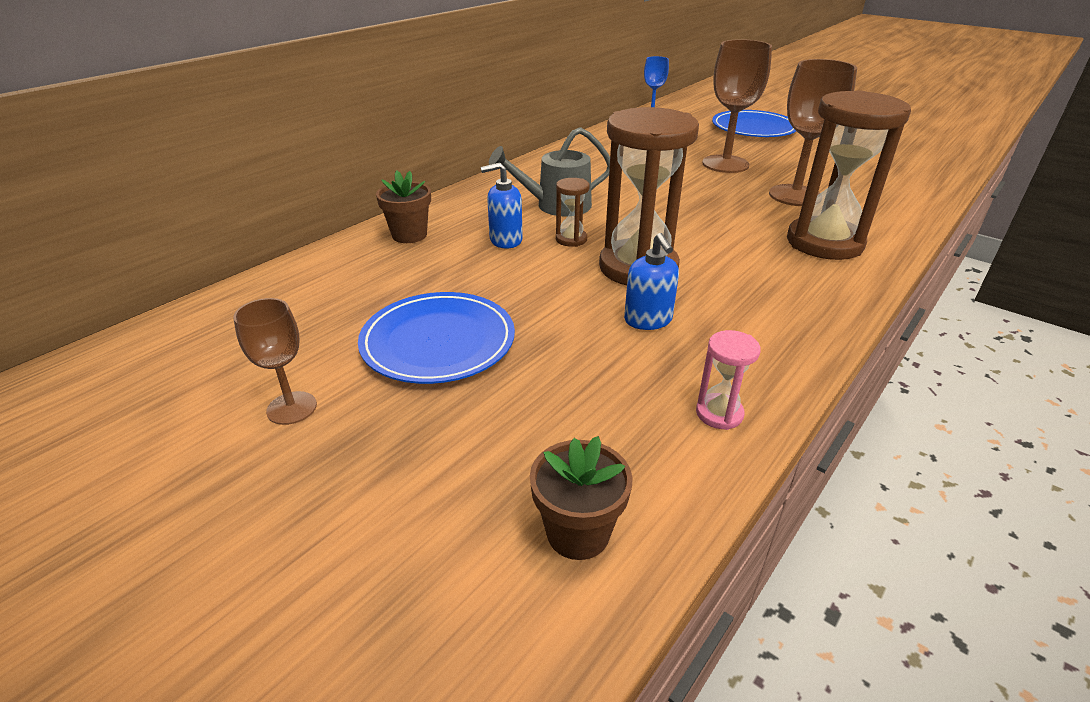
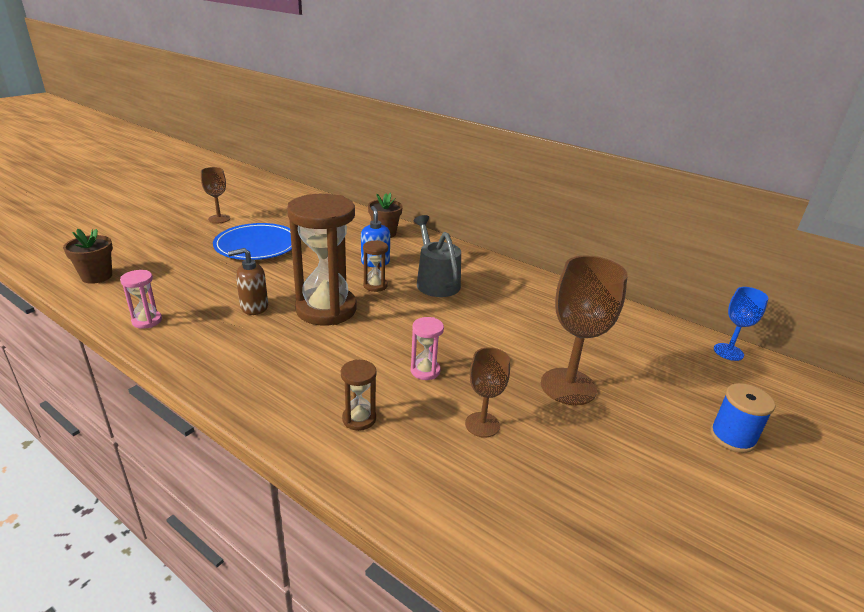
camera: 85 degrees right, 5 degrees down
blue soap dispenser [624,233,679,330] -> brown soap dispenser [228,248,268,315]
blue plate [712,110,796,137] -> blue spool [710,383,775,453]
brown goblet [769,59,857,206] -> brown goblet [465,347,510,438], size x0.57
brown hourglass [787,90,911,260] -> brown hourglass [341,359,377,431], size x0.43
none -> pink hourglass [411,317,444,380]

